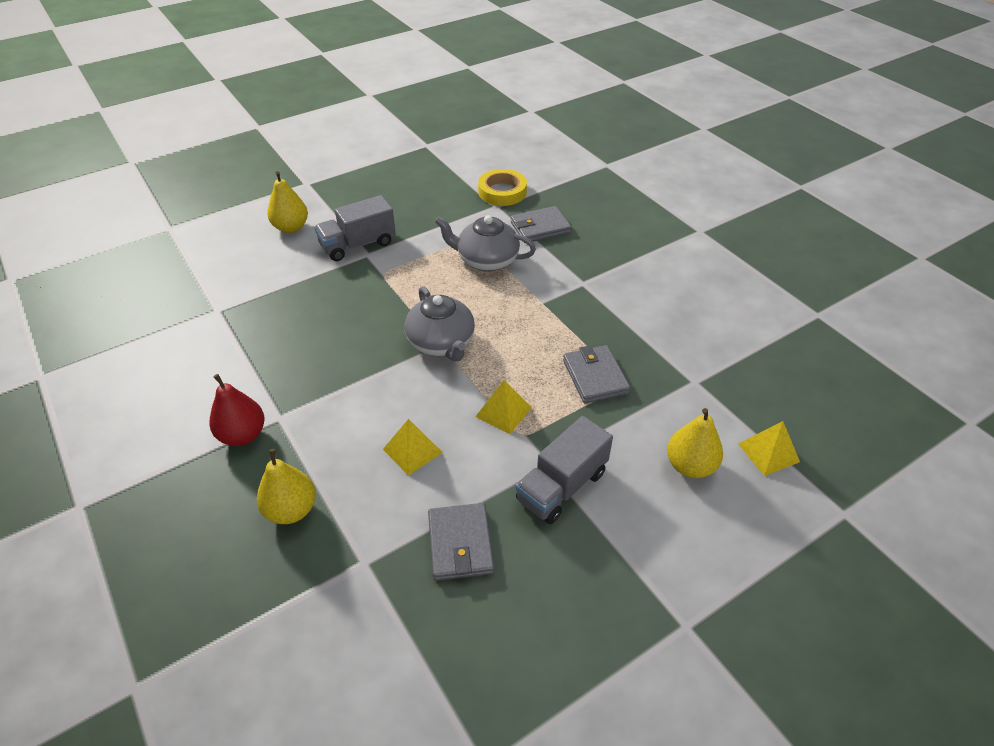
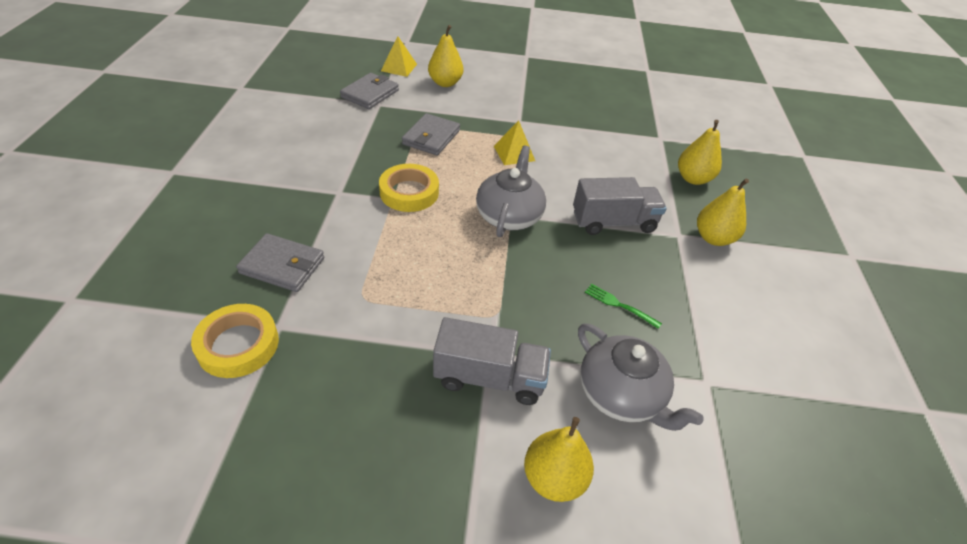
camera: 145 degrees left, 0 degrees up
red pear [209,374,264,446] -> yellow pear [697,179,749,246]
yellow pyramid [383,419,443,476] -> none
grey wallet [428,503,494,581] -> grey wallet moved to [340,73,399,109]
grey teapot [435,215,536,272] -> grey teapot moved to [578,323,704,431]
grey truck [516,416,613,524] -> grey truck moved to [573,177,667,235]
none -> yellow tape [379,164,439,212]
none -> green fork [585,284,662,329]

